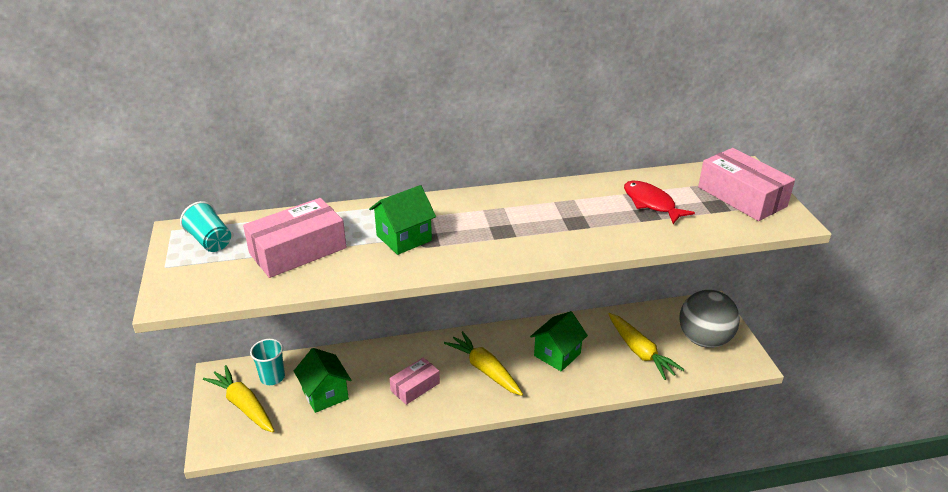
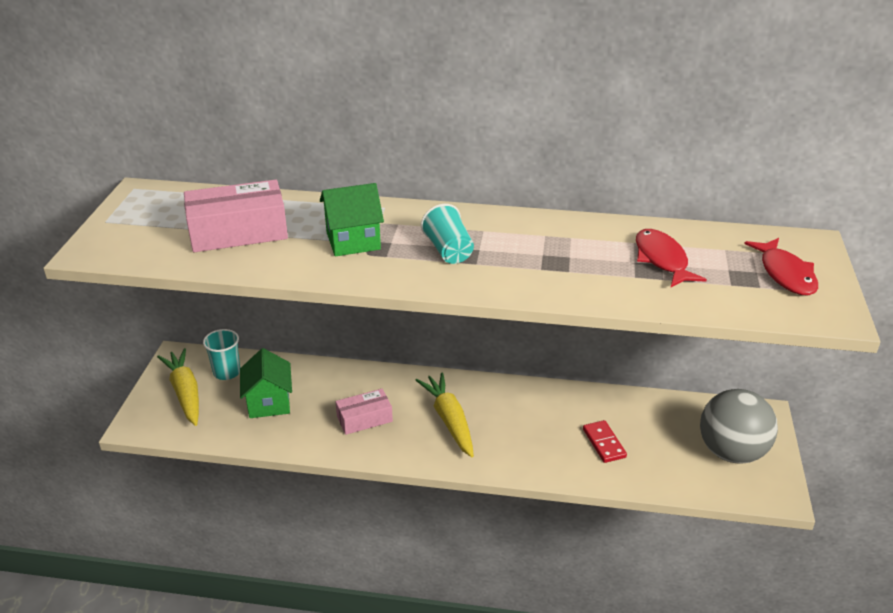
camera: 20 degrees right, 0 degrees up
turquoise cup [180,201,231,252] -> turquoise cup moved to [421,204,474,264]
green house [530,311,588,371] -> none
yellow carrot [608,313,685,380] -> none
pink box [698,148,795,221] -> red fish [744,238,818,295]
none -> red domino [583,420,627,463]

